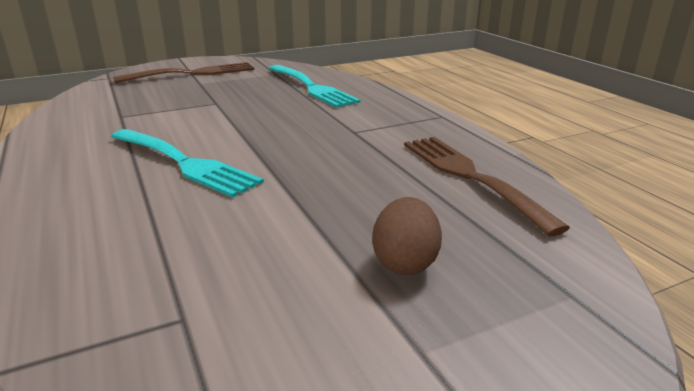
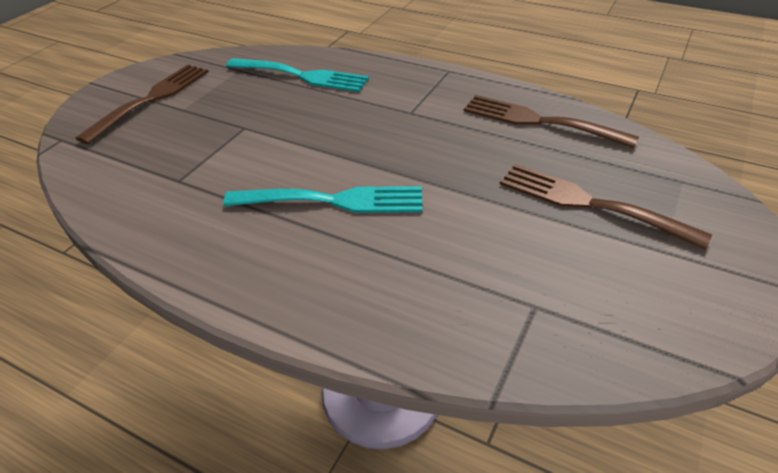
camera: 35 degrees left, 15 degrees up
brown egg [372,197,442,275] -> brown fork [500,164,712,250]

